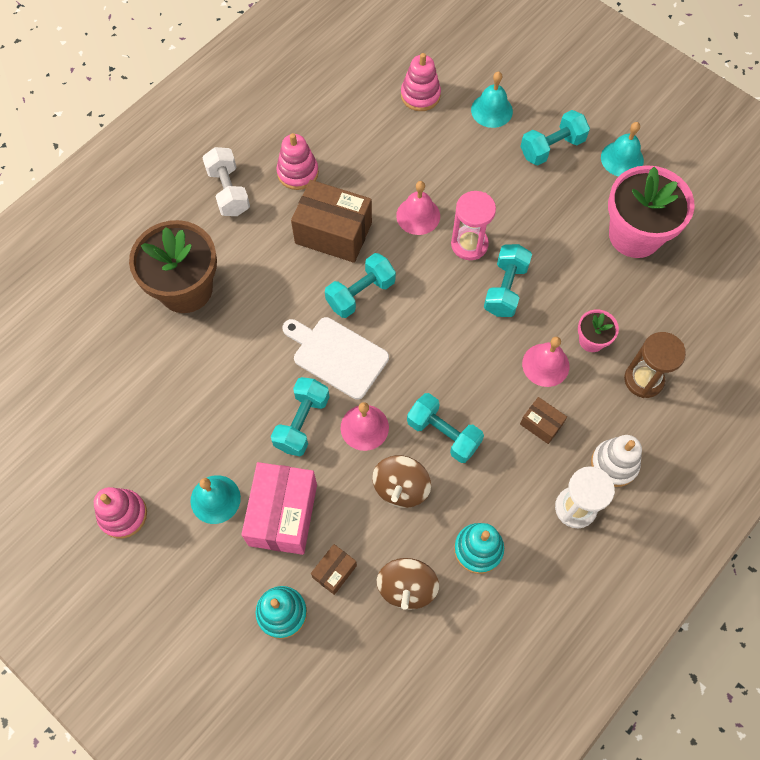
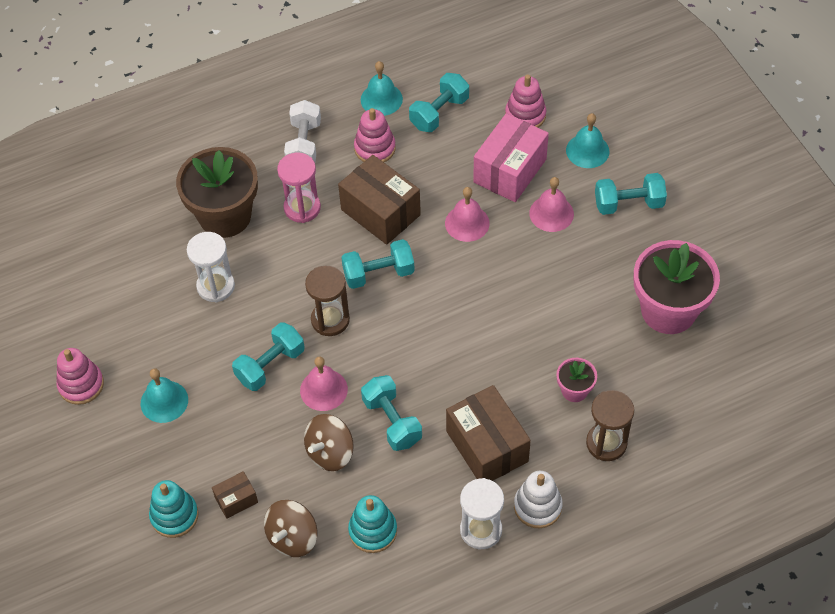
camera: 25 degrees right, 10 degrees down
pink box [241,462,317,555] -> pink box moved to [473,113,549,202]
white cutting board [282,317,389,400] -> brown hourglass [305,266,350,336]
pink hourglass [451,191,496,260] -> pink hourglass moved to [277,153,321,223]
turquoise dumbbell [484,244,532,317] -> turquoise dumbbell moved to [409,73,469,132]
brown box [520,397,567,444] -> brown box [446,385,531,481], size x2.03
pink bell [522,337,569,387] -> pink bell moved to [529,177,574,232]
turquoise bell [601,122,644,176] -> turquoise bell moved to [361,61,403,116]
none -> white hourglass [187,232,235,303]

